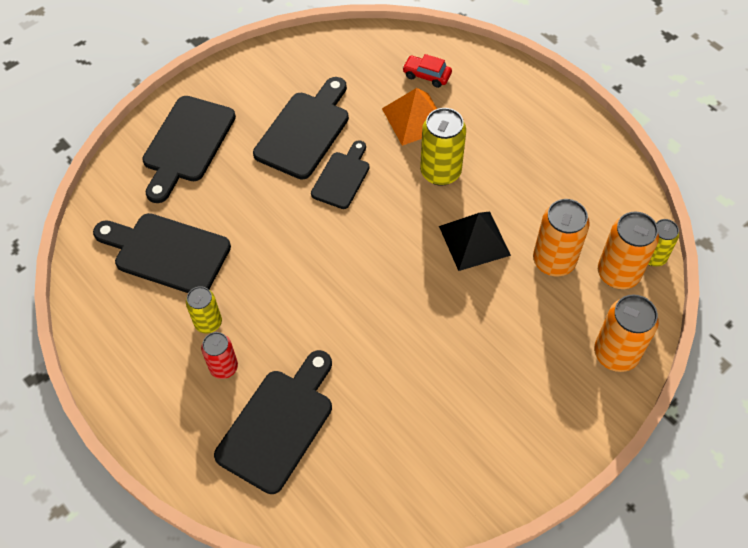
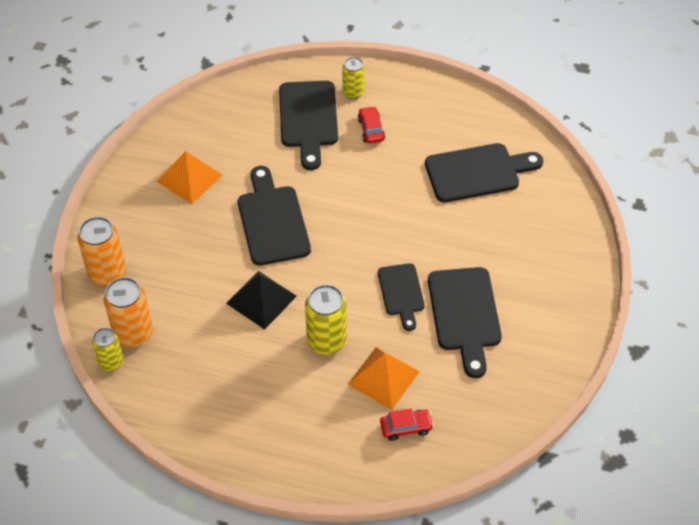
camera: 145 degrees right, 5 degrees down
black cutting board [142,96,236,203] -> black cutting board moved to [238,166,311,266]
yellow can [186,286,222,333] -> yellow can moved to [343,57,365,99]
red can [201,332,238,379] -> red car [358,106,385,143]
orange can [533,199,590,276] -> none
none -> orange pyramid [157,151,223,204]

